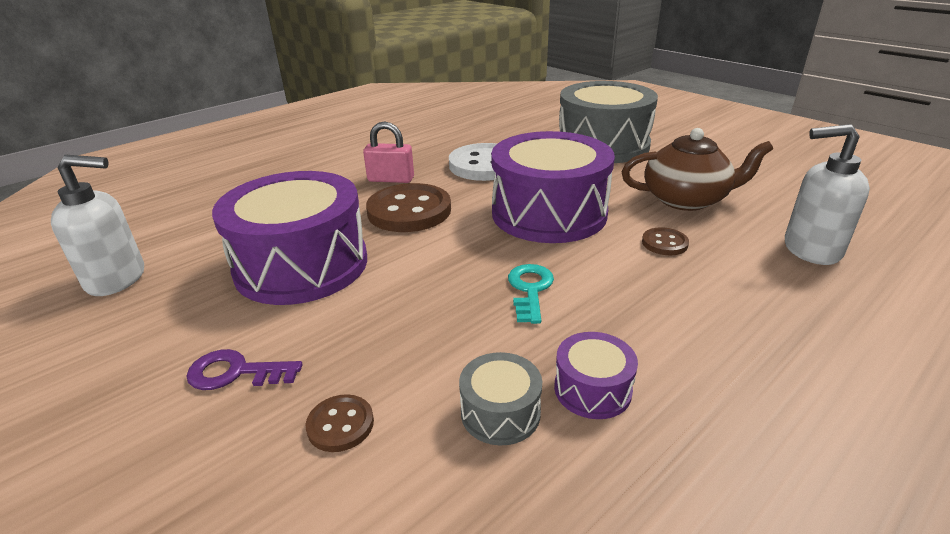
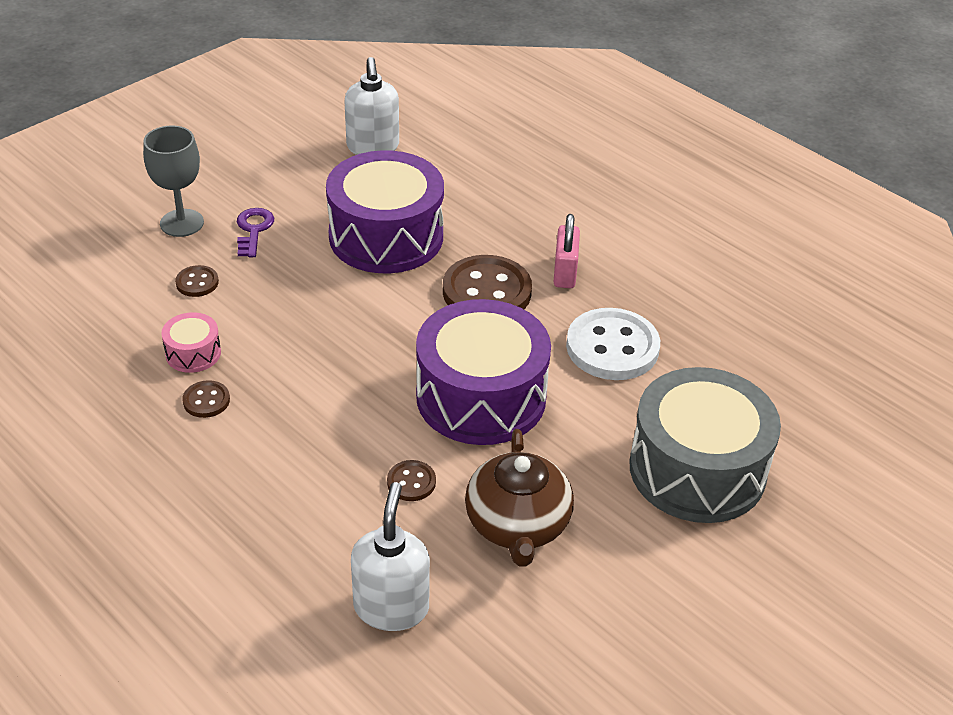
camera: 85 degrees right, 10 degrees up
grey drum [459,352,542,445] -> pink drum [161,312,221,373]
turquoise key [508,264,554,324] -> none
purple drum [554,332,638,419] -> brown button [182,380,230,418]
none -> grey goblet [143,125,204,237]

